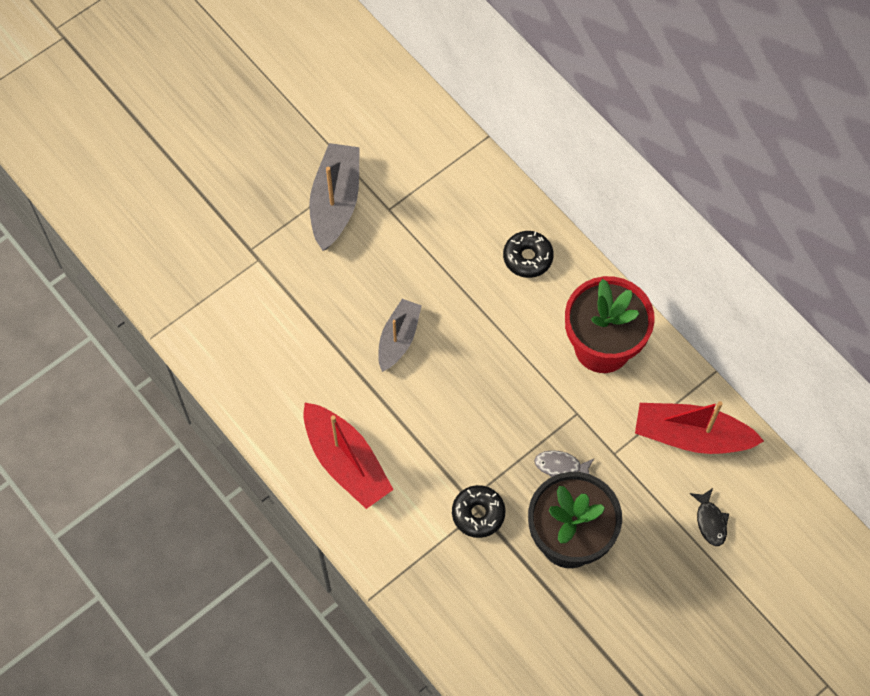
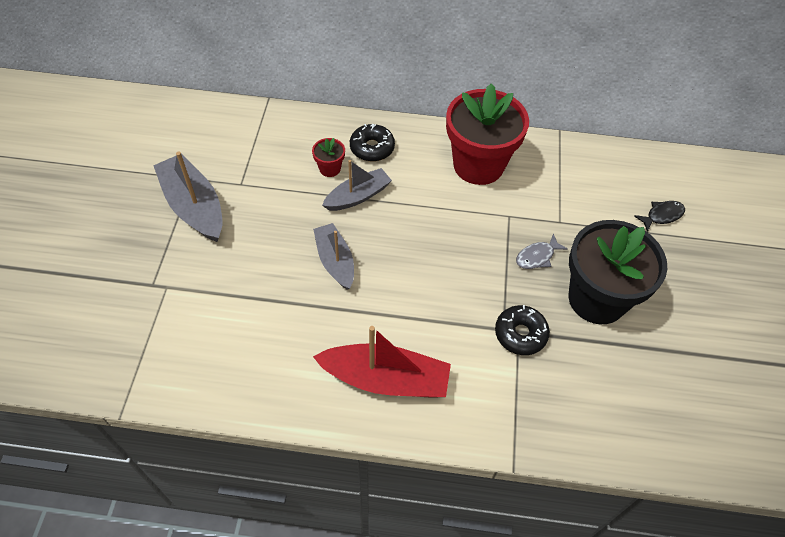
camera: 45 degrees left, 10 degrees down
red boat [635,401,764,454] -> none
black fish [690,488,729,546] -> black fish turned 60 degrees counterclockwise [634,201,685,232]
none -> red flower pot [312,138,345,177]
none -> grey boat [322,160,392,211]

